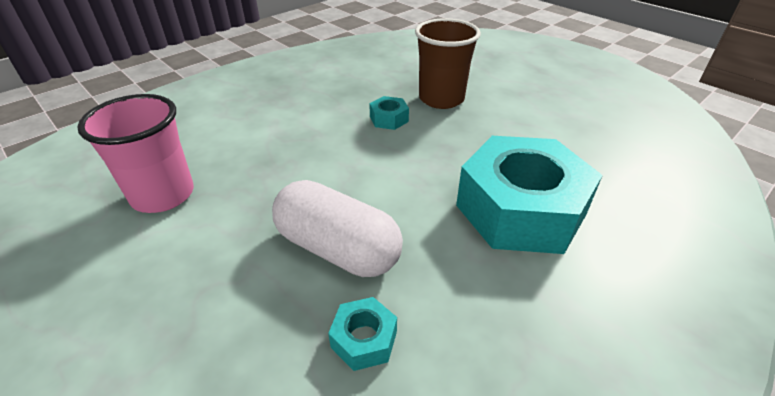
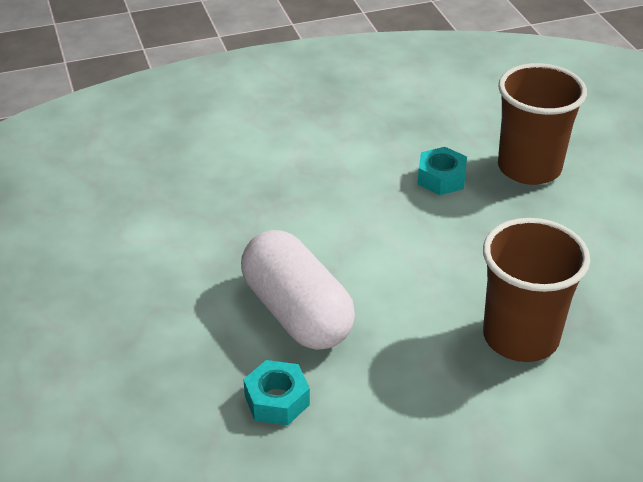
camera: 25 degrees right, 0 degrees up
pink cup [77,94,194,213] -> none
turquoise nut [456,136,603,254] -> brown cup [483,218,590,362]

